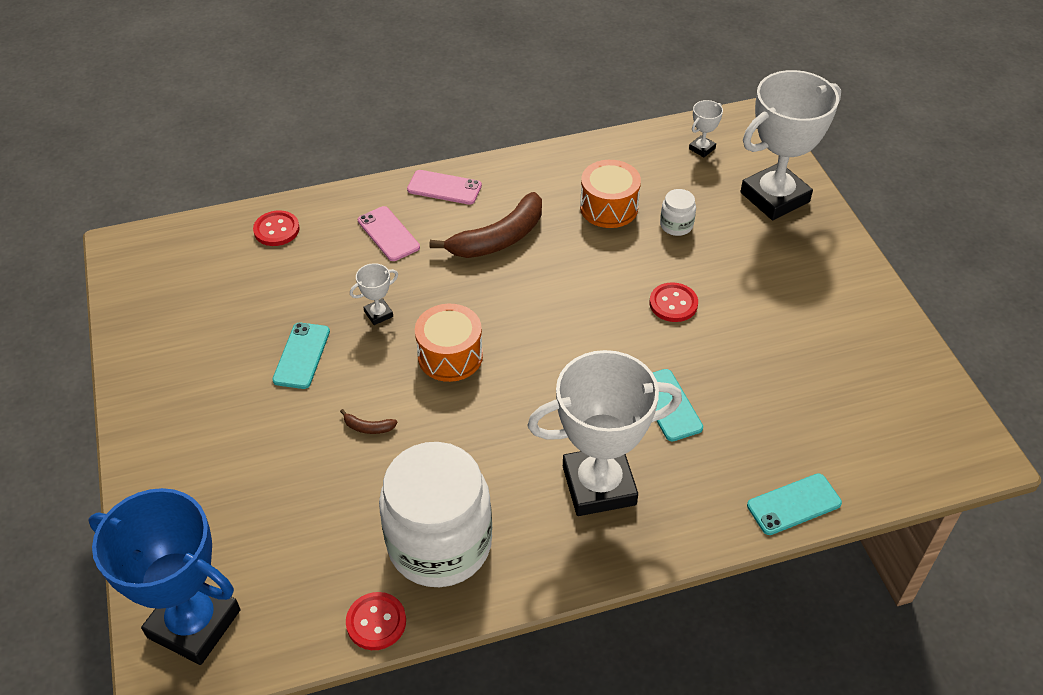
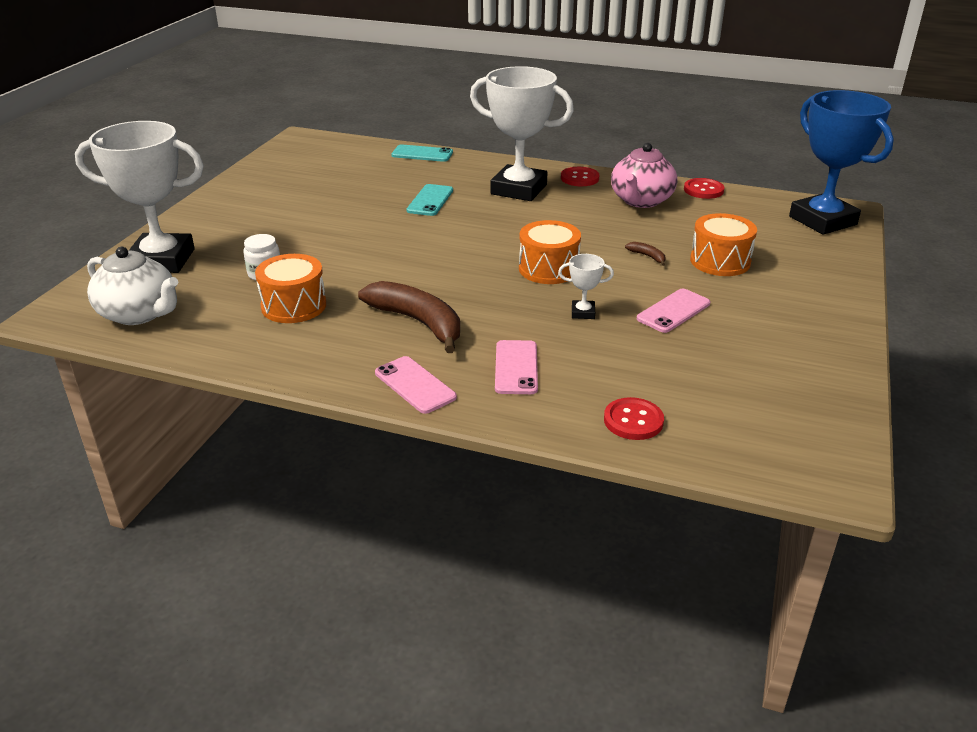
camera: 145 degrees left, 15 degrees down
turquoise phone [272,323,330,389] -> pink phone [637,288,710,333]
white jar [379,442,492,587] -> pink teapot [611,143,678,208]
brown banana [429,192,542,258] -> brown banana turned 45 degrees clockwise [358,281,460,353]
red button [650,282,698,322] -> red button moved to [561,167,599,186]
white trophy [689,100,723,157] -> white teapot [87,247,178,325]
none -> orange drum [690,213,757,276]

